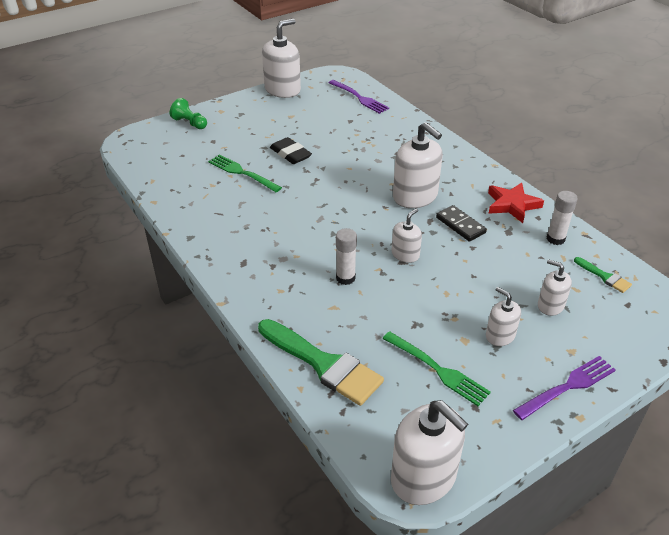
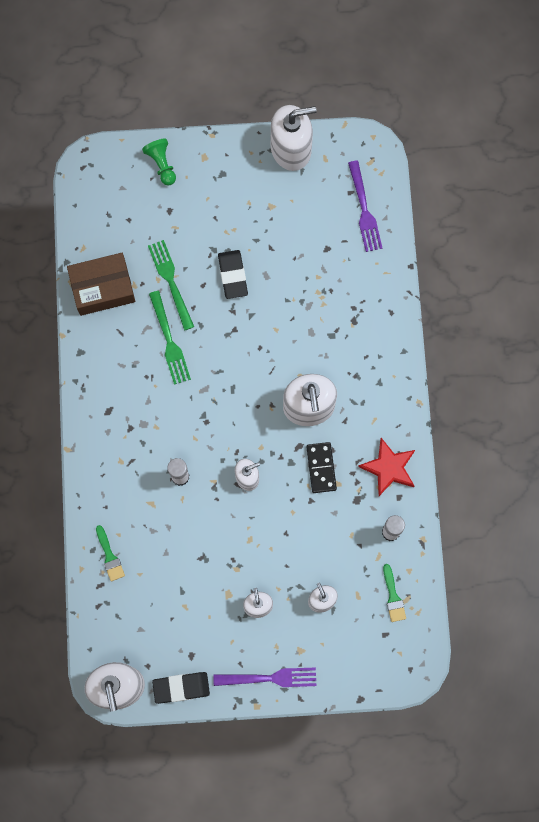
camera: 30 degrees right, 35 degrees up
green brush [258,319,384,406] -> green brush [96,525,125,581], size x0.47
green fork [382,331,491,406] -> green fork moved to [149,291,191,385]
none -> brown box [67,253,135,316]
none -> black eraser [152,672,210,704]

